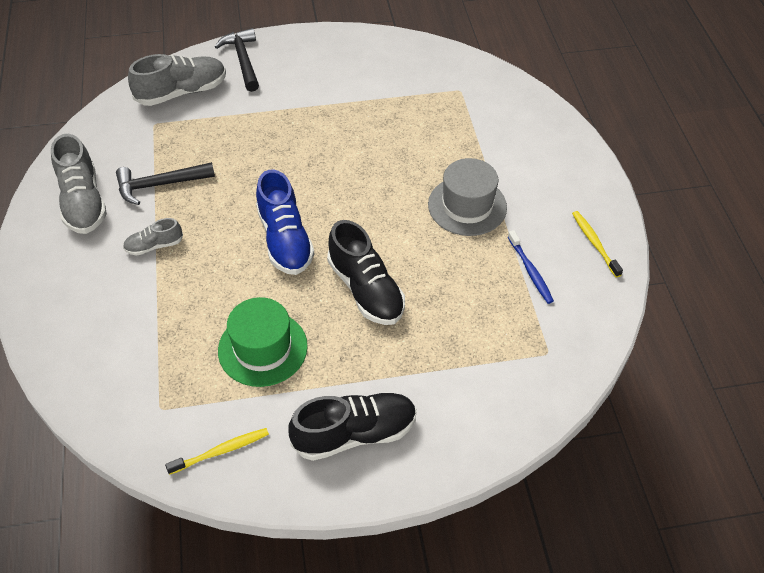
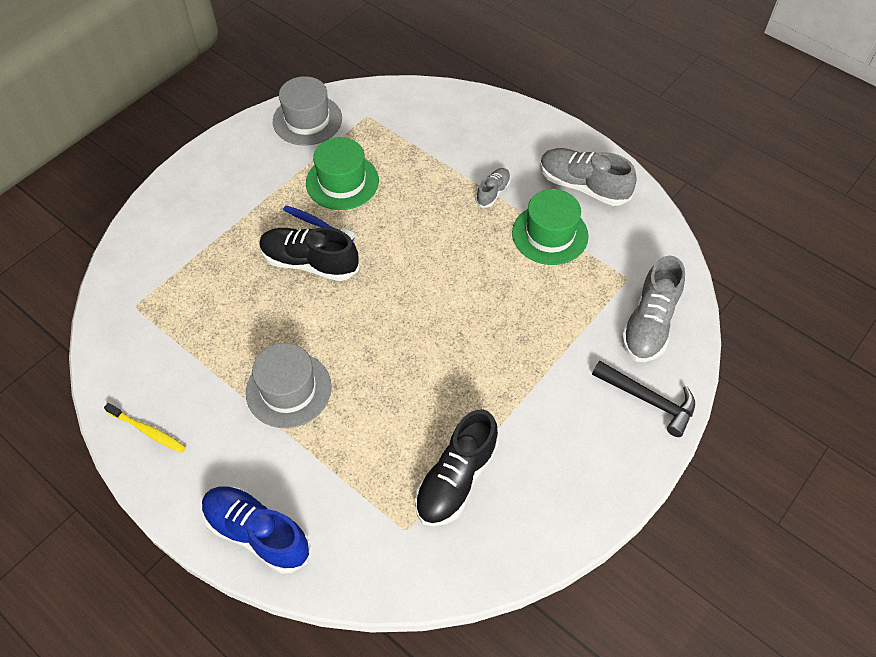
camera: 140 degrees right, 5 degrees up
black hammer [116,162,215,205] -> green hat [512,189,589,265]
yellow toothbrush [165,428,269,475] -> grey hat [273,76,342,146]
blue shoe [256,169,314,275] -> blue shoe moved to [202,486,311,574]
black shoe [288,392,417,461] -> black shoe moved to [415,409,499,526]
blue toothbrush [508,230,554,304] -> blue toothbrush moved to [283,205,355,241]

